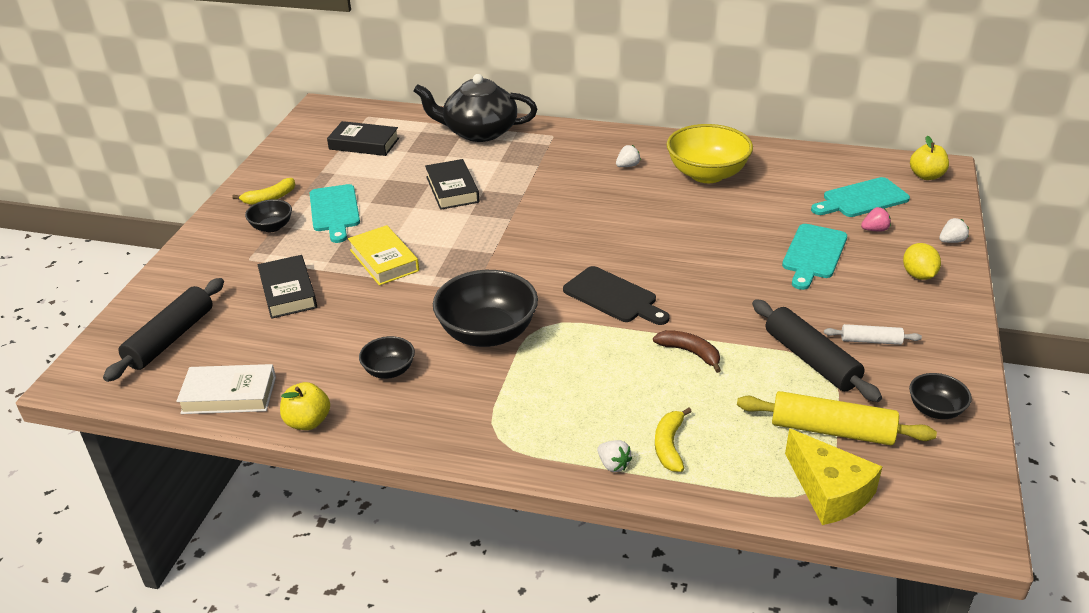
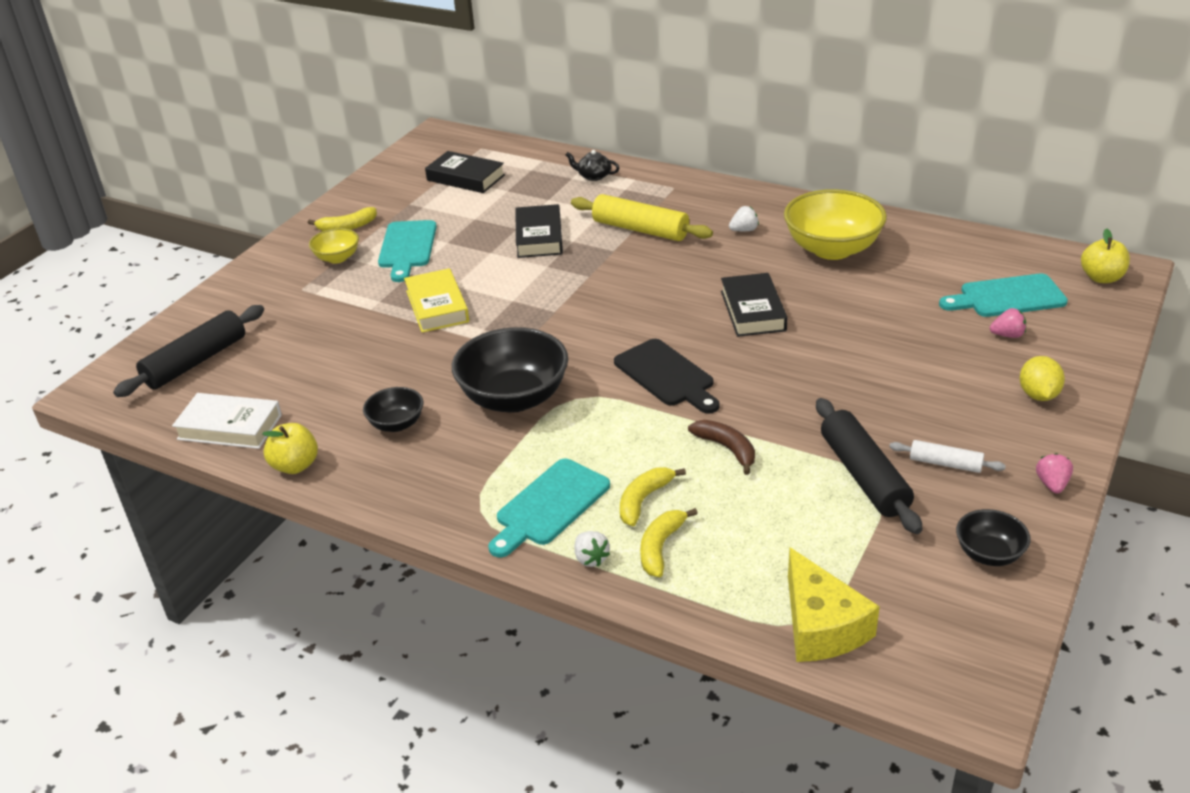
camera: 15 degrees right, 0 degrees up
black bowl [245,199,292,232] -> yellow bowl [309,228,359,263]
black book [258,255,317,319] -> black book moved to [721,273,787,337]
black teapot [414,74,537,142] -> black teapot [566,150,619,181], size x0.41
yellow rolling pin [737,391,937,445] -> yellow rolling pin moved to [571,194,713,241]
turquoise cutting board [782,224,847,290] -> turquoise cutting board moved to [488,459,610,557]
white strawberry [939,218,969,243] -> none
none -> yellow banana [620,467,686,526]
none -> pink strawberry [1036,453,1073,494]

